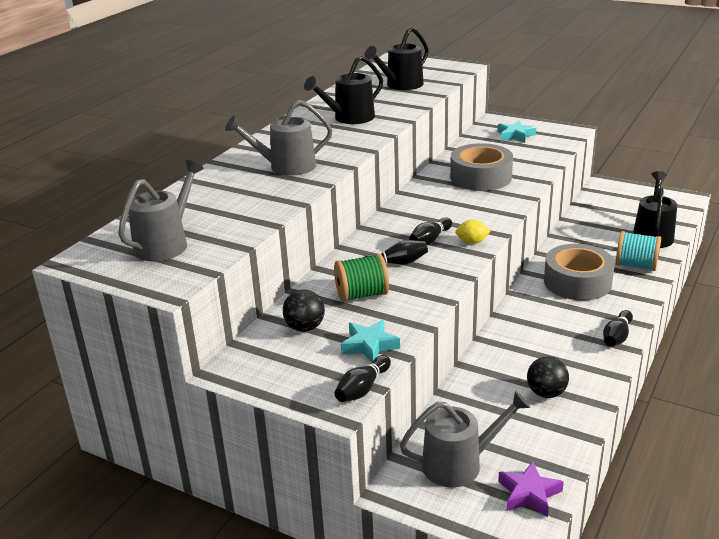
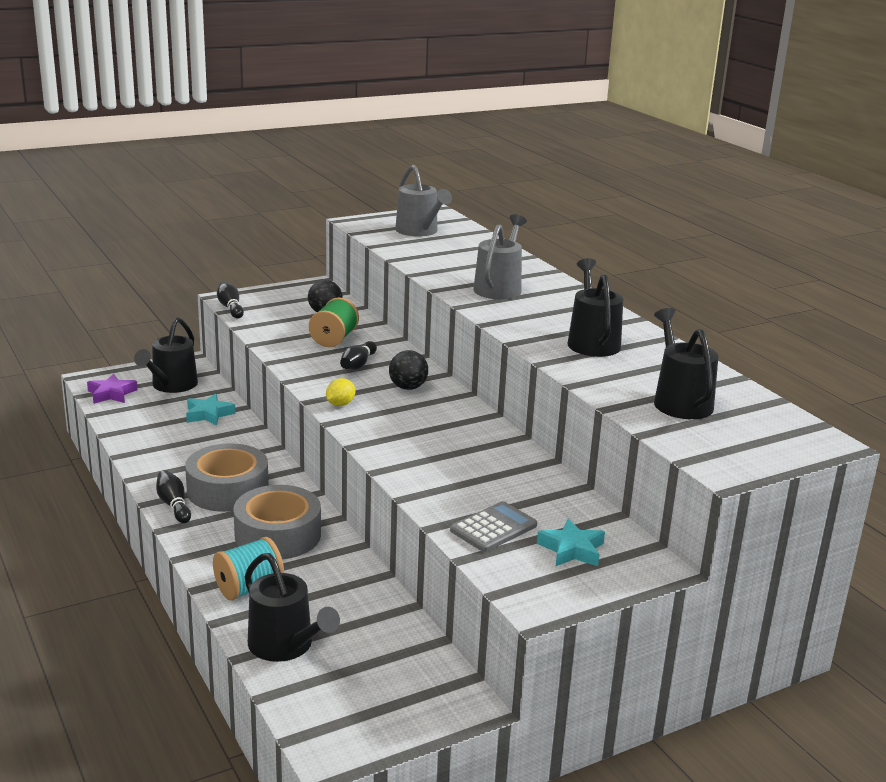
camera: 120 degrees right, 5 degrees down
turquoise star [341,320,400,362] -> turquoise star moved to [186,394,236,426]
grey watering can [400,391,531,488] -> black watering can [134,317,198,393]
black bowling pin [409,217,452,245] -> none
grey tape [450,143,513,191] -> grey tape moved to [185,443,269,512]
black ball [527,356,569,398] -> black ball moved to [389,350,428,390]
none -> grey calculator [450,501,537,552]

